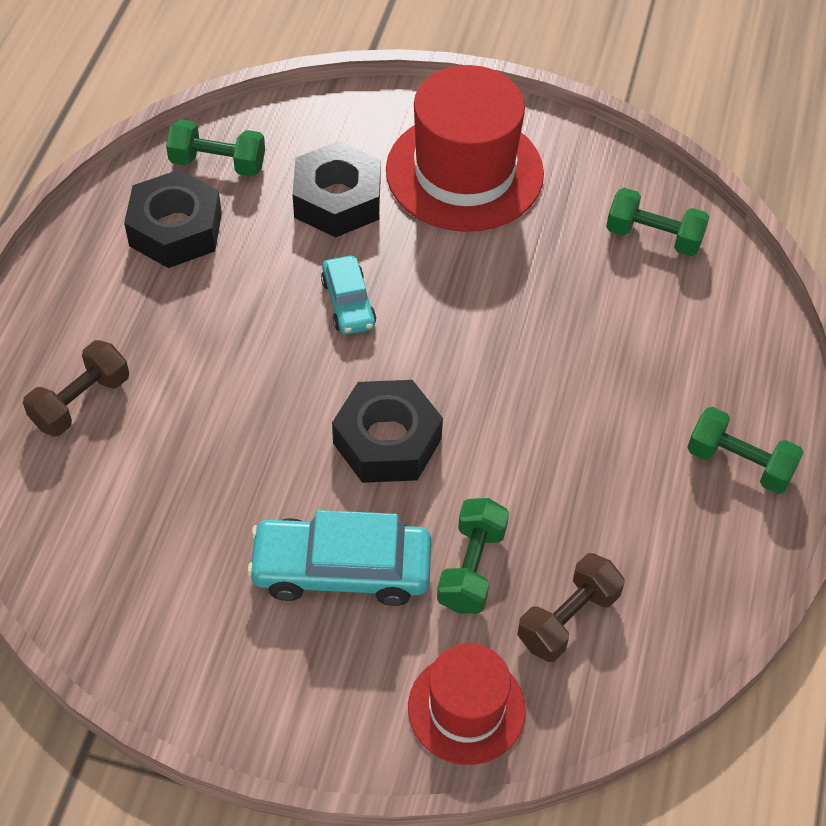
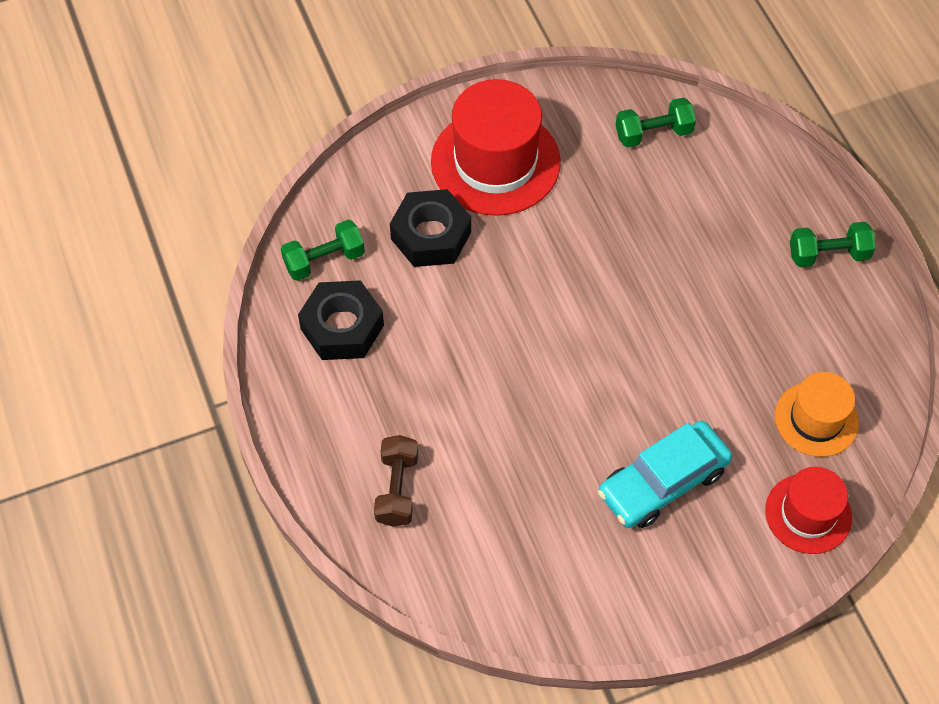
camera: 35 degrees left, 5 degrees up
turquoise car [321,256,376,335] -> none
black nut [332,380,443,483] -> none
green dumbbell [437,498,509,614] -> none
brown dumbbell [517,553,625,662] -> orange hat [775,372,859,457]

